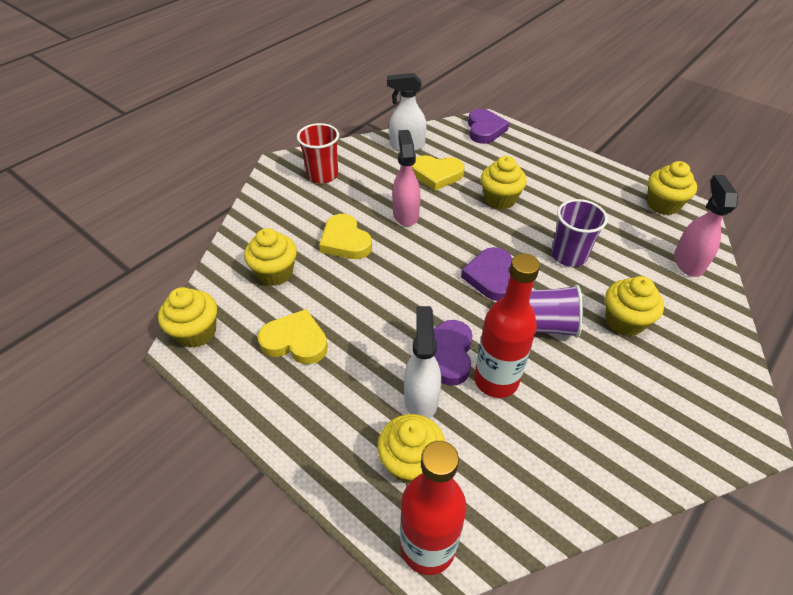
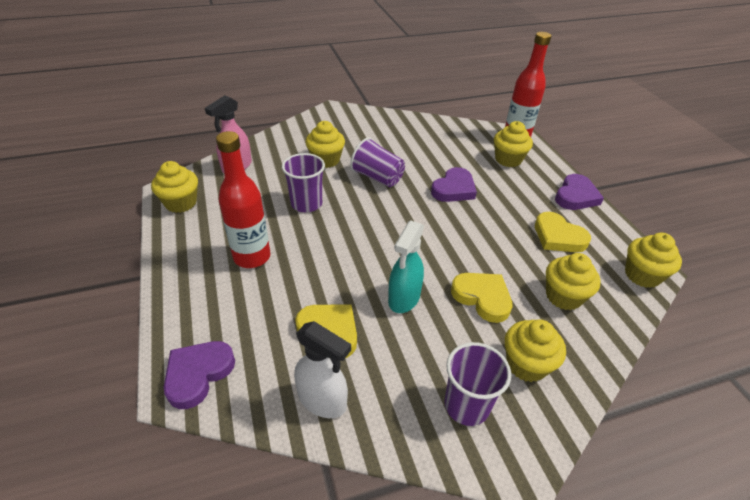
camera: 150 degrees left, 5 degrees down
red cup [297,123,339,183] -> purple cup [444,342,511,426]
yellow heart [319,214,372,259] -> yellow heart turned 45 degrees counterclockwise [451,273,513,323]
pink spray bottle [392,130,420,226] -> turquoise spray bottle [388,220,424,313]
white spray bottle [404,306,441,419] -> none
purple heart [461,247,512,301] -> purple heart moved to [555,174,604,210]
red bottle [474,253,540,398] -> red bottle moved to [216,131,271,268]
yellow cupcake [481,156,527,210] -> yellow cupcake moved to [505,320,566,382]

